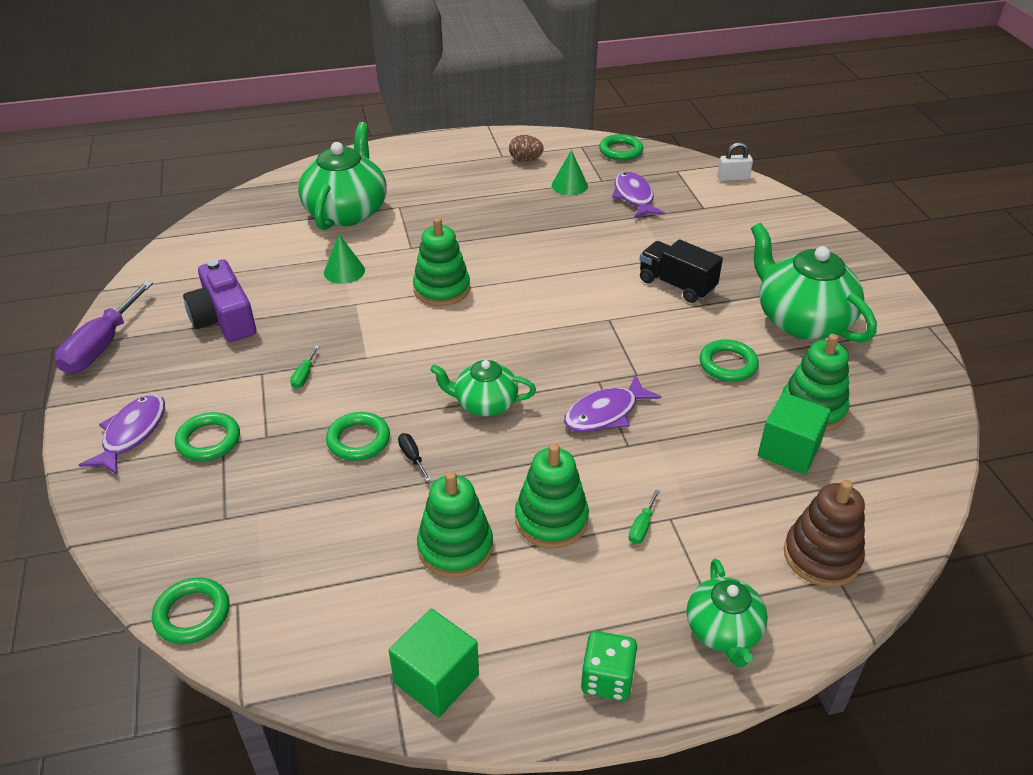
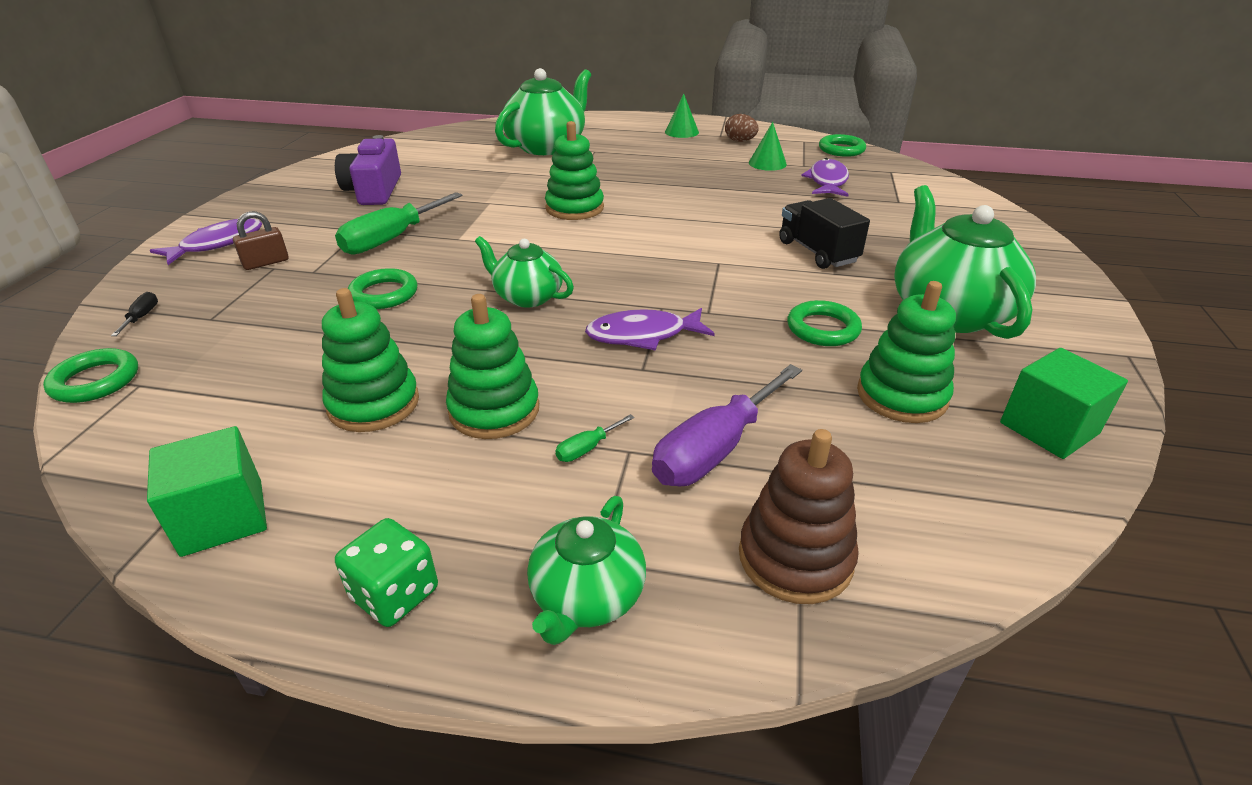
camera: 25 degrees right, 5 degrees down
purple screwdriver [55,281,153,374] -> purple screwdriver moved to [652,364,802,487]
green ring [175,412,240,461] -> brown padlock [233,211,289,270]
green screwdriver [290,346,319,389] -> green screwdriver [335,192,463,255], size x2.38
green cone [324,234,365,284] -> green cone moved to [665,94,699,138]
black screwdriver [398,433,431,481] -> black screwdriver moved to [111,292,158,336]
white padlock [717,142,753,181] -> none
green cube [758,392,831,475] -> green cube moved to [1000,348,1128,459]

